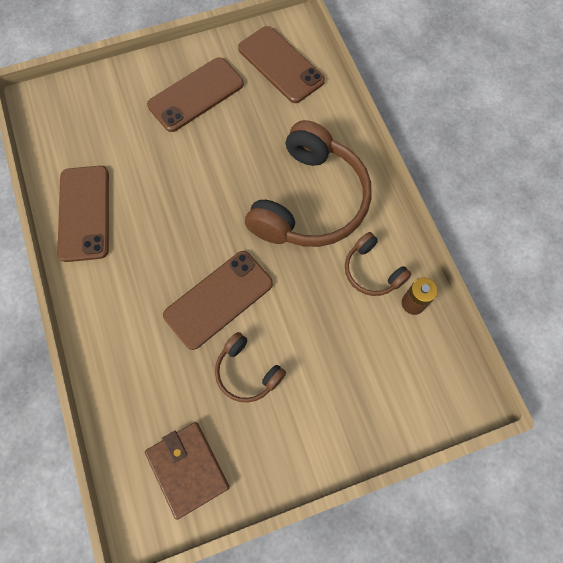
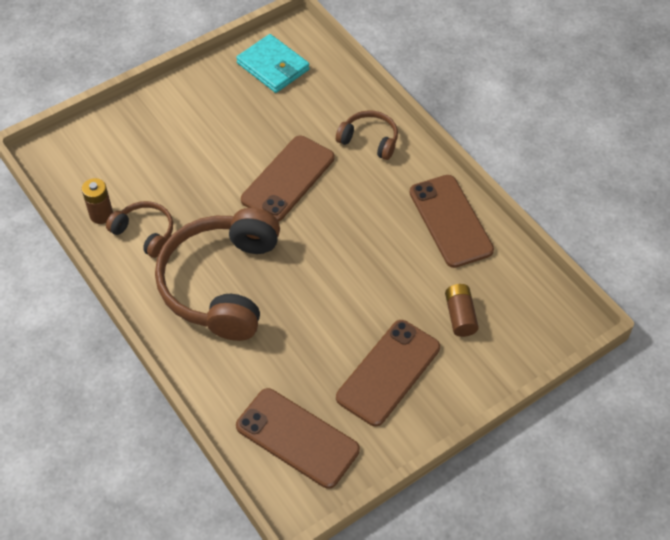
camera: 165 degrees right, 15 degrees down
brown wallet [145,422,230,520] -> turquoise wallet [236,34,310,93]
brown headphones [215,332,286,402] -> brown headphones moved to [336,110,398,160]
none -> brown battery [445,284,479,337]

